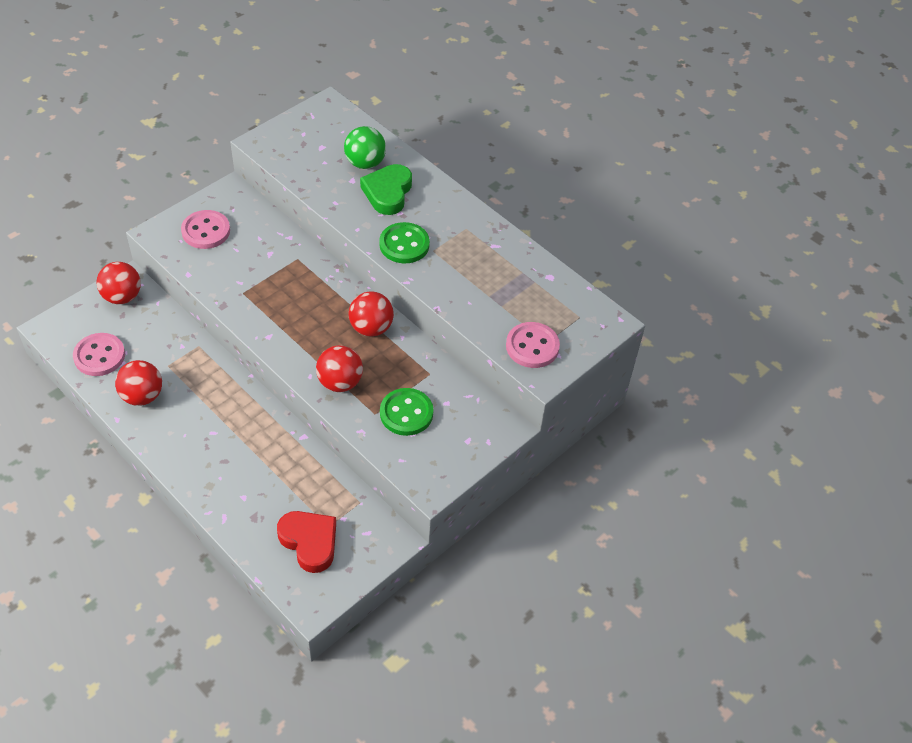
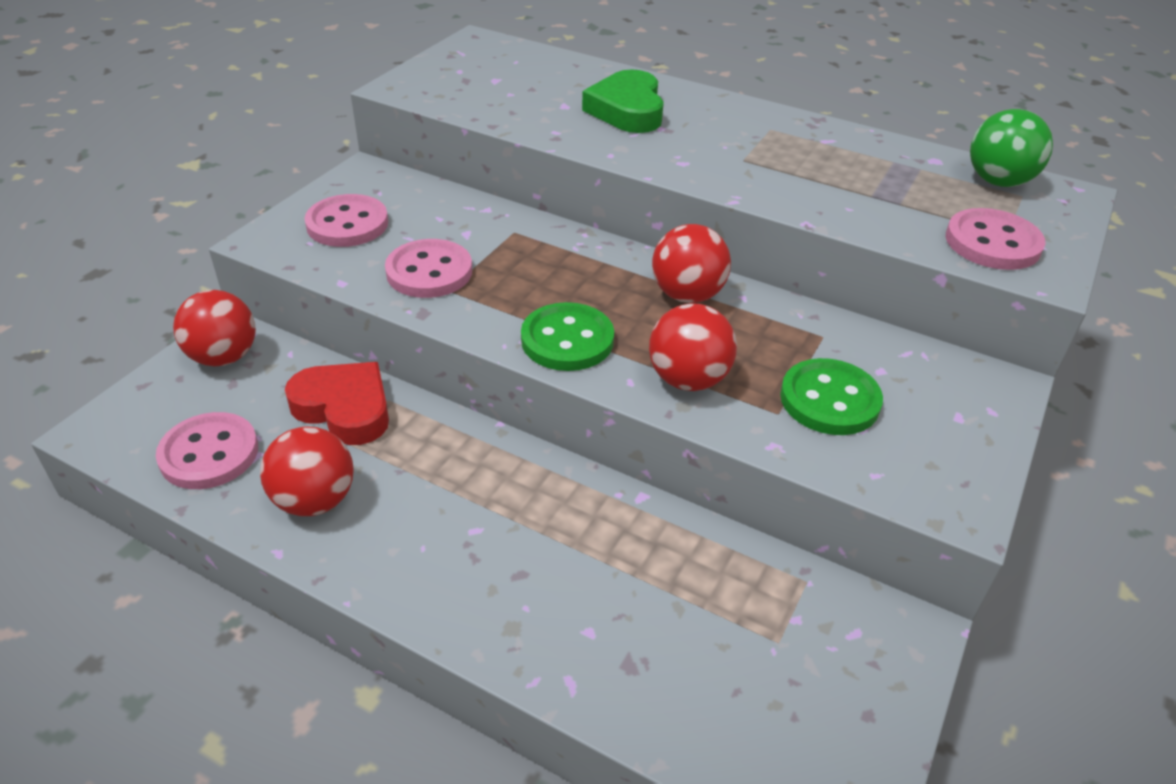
camera: 15 degrees left, 10 degrees down
red heart [277,511,336,573] -> red heart moved to [285,362,389,445]
green ball [344,126,386,169] -> green ball moved to [970,109,1053,187]
green button [379,222,430,263] -> green button moved to [521,302,614,371]
none -> pink button [385,239,472,298]

